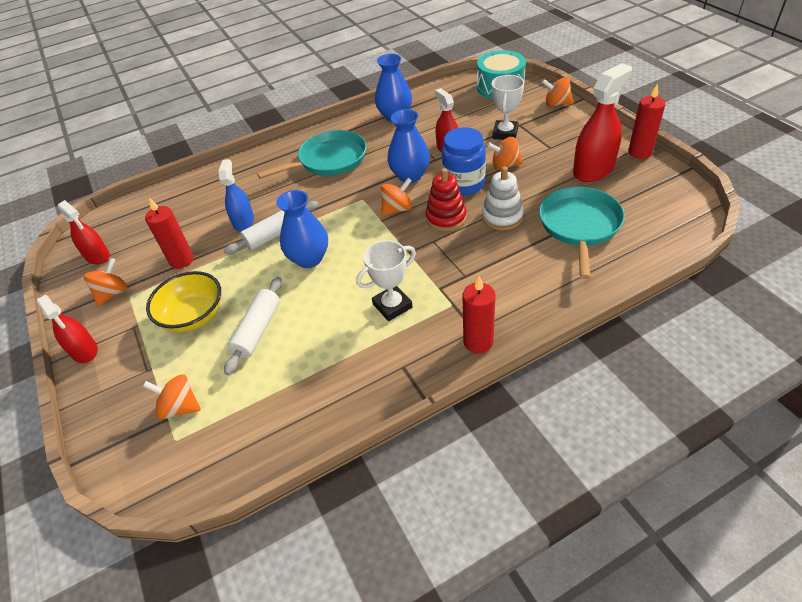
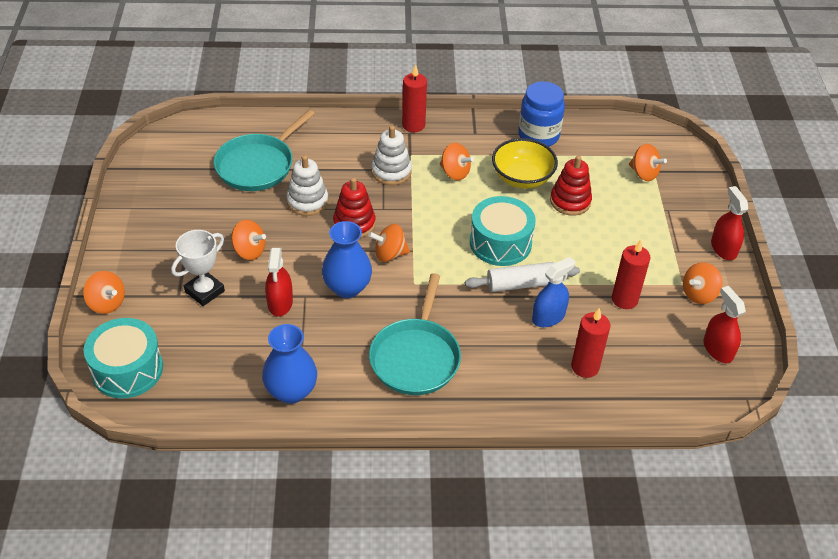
camera: 160 degrees left, 0 degrees up
yellow bowl [146,271,221,332] -> yellow bowl moved to [492,138,558,189]
blue spray bottle [219,159,254,231] -> blue spray bottle turned 150 degrees counterclockwise [532,257,575,327]
white rolling pin [224,277,282,375] -> red stacking toy [550,155,592,216]
turquoise pan [257,130,367,179] -> turquoise pan turned 75 degrees counterclockwise [369,273,461,395]
blue vase [276,190,328,268] -> turquoise drum [470,196,535,266]
white trophy [356,240,416,321] -> orange spinning top [440,143,474,181]
blue jar [442,127,486,196] -> blue jar moved to [518,81,565,147]
red spray bottle [573,63,632,182] -> none
red candle [628,84,666,159] -> red candle moved to [571,308,610,378]
none -> white stacking toy [371,126,412,185]

